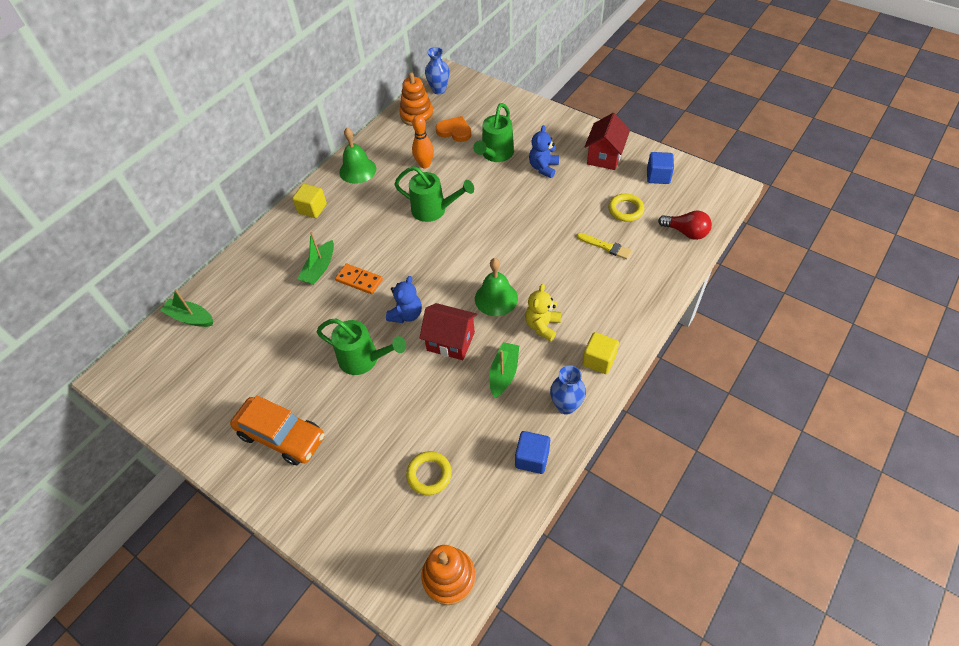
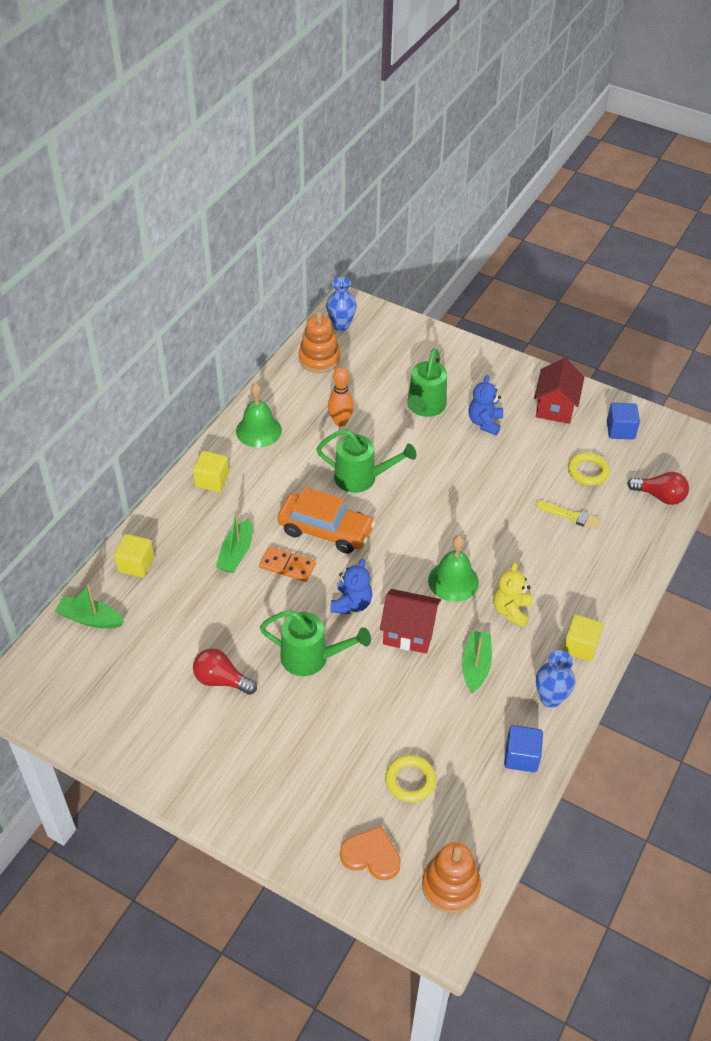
camera: 10 degrees left, 5 degrees down
orange car [230,395,324,465] -> orange car moved to [277,487,375,554]
orange heart [436,116,471,142] -> orange heart moved to [340,826,401,881]
none -> yellow cube [114,534,154,578]
none -> red light bulb [193,648,257,695]

